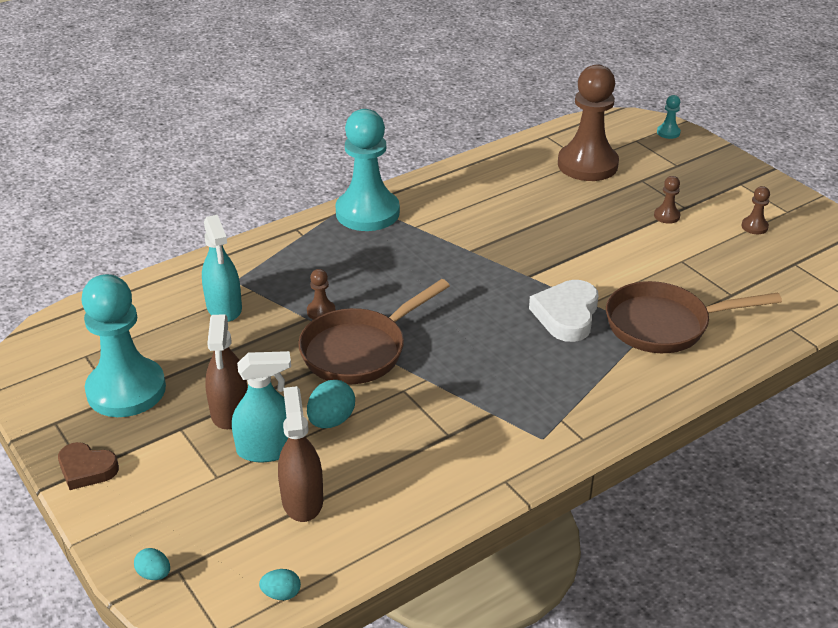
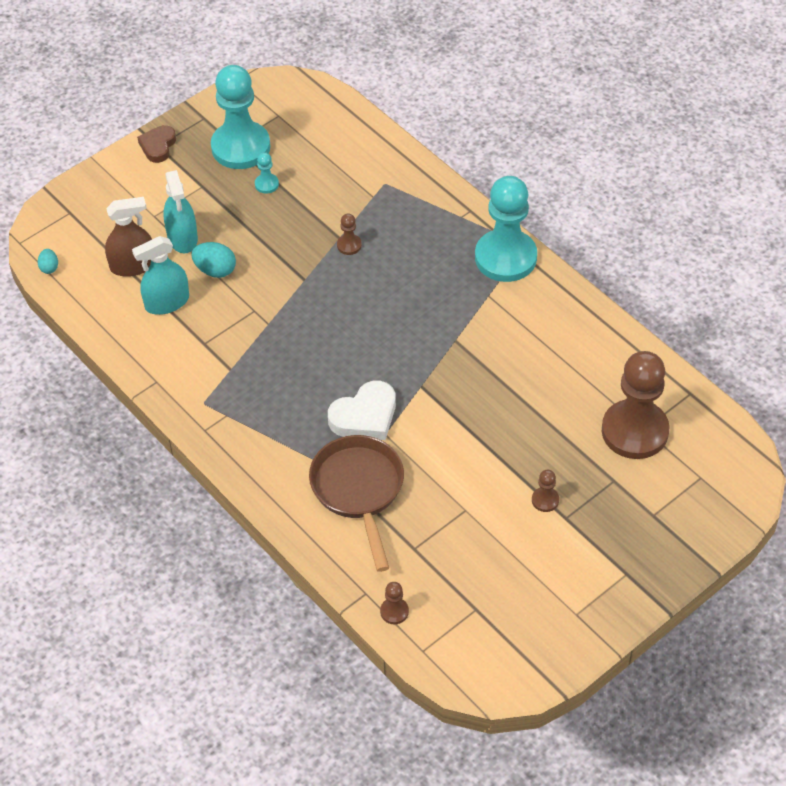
camera: 85 degrees right, 15 degrees up
turquoise egg [134,548,170,580] -> none
turquoise spray bottle [202,215,242,322] -> turquoise spray bottle moved to [132,236,189,315]
brown spray bottle [205,314,248,429] -> none
brown pan [298,279,450,384] -> none
white heart [529,280,598,342] -> white heart turned 135 degrees clockwise [328,381,396,440]
turquoise pawn [657,95,681,139] -> turquoise pawn moved to [255,152,279,193]
brown pawn [742,186,770,234] -> brown pawn moved to [380,582,409,624]

